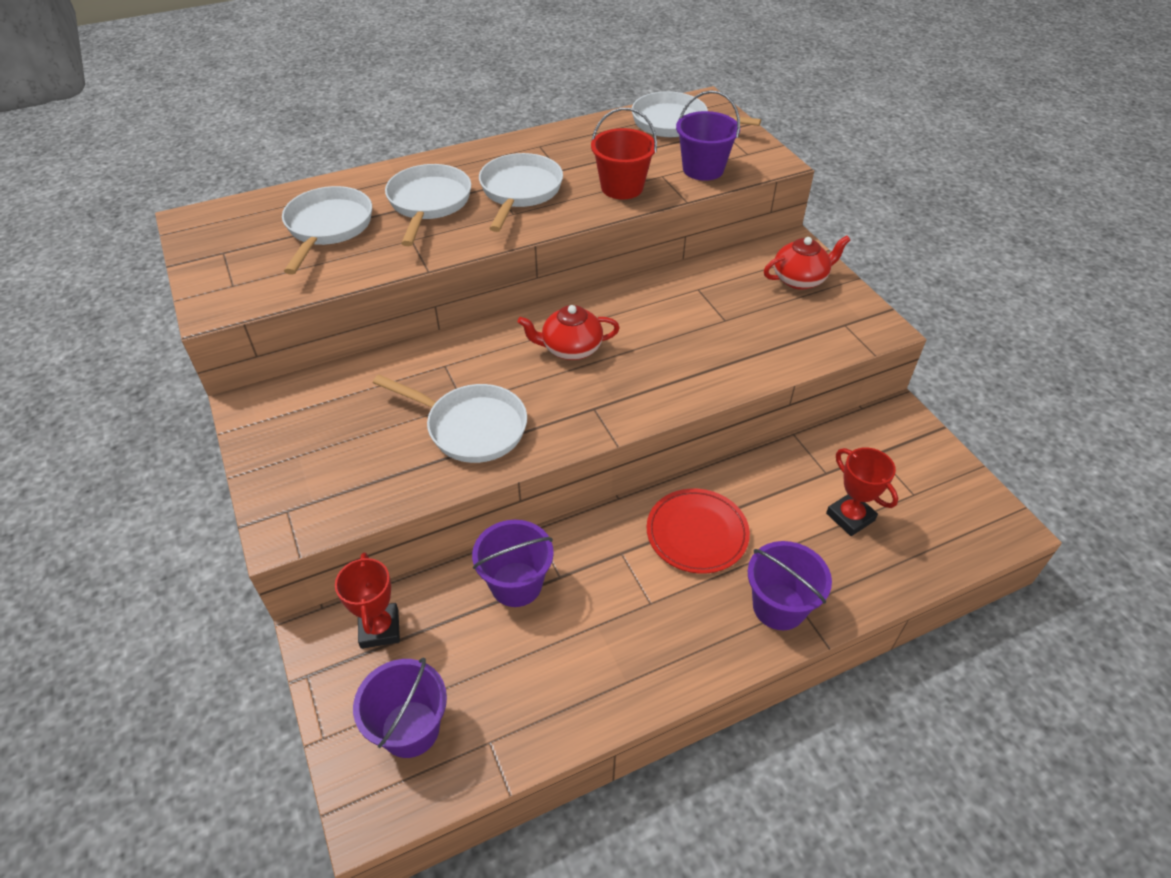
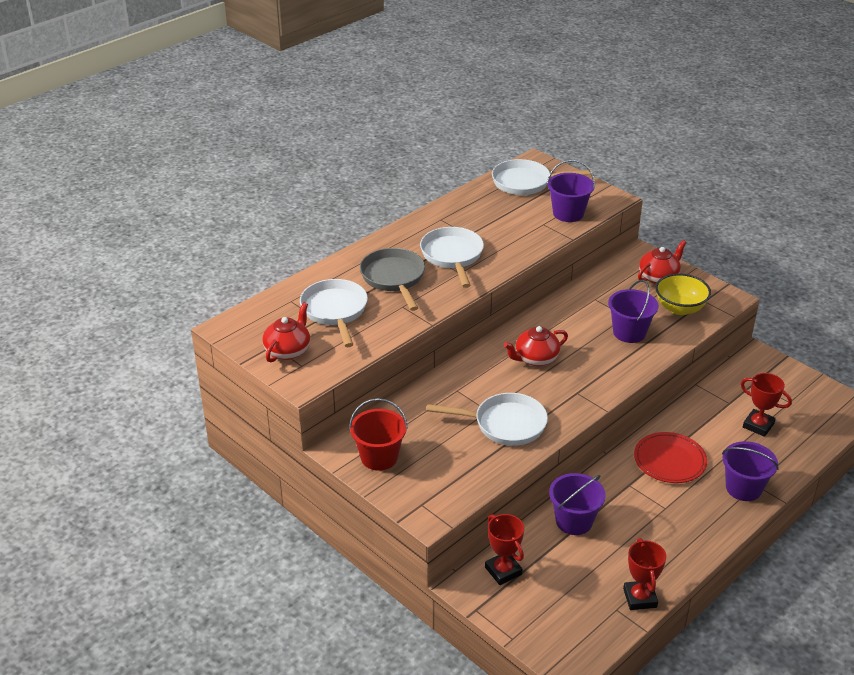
camera: 20 degrees left, 10 degrees down
purple bucket [353,658,447,758] -> purple bucket moved to [608,280,659,343]
white pan [385,164,471,246] -> grey pan [360,248,425,311]
red bucket [591,108,657,200] -> red bucket moved to [349,398,408,471]
none -> red teapot [263,302,310,362]
none -> red trophy [623,538,666,610]
none -> yellow bowl [655,273,711,315]

